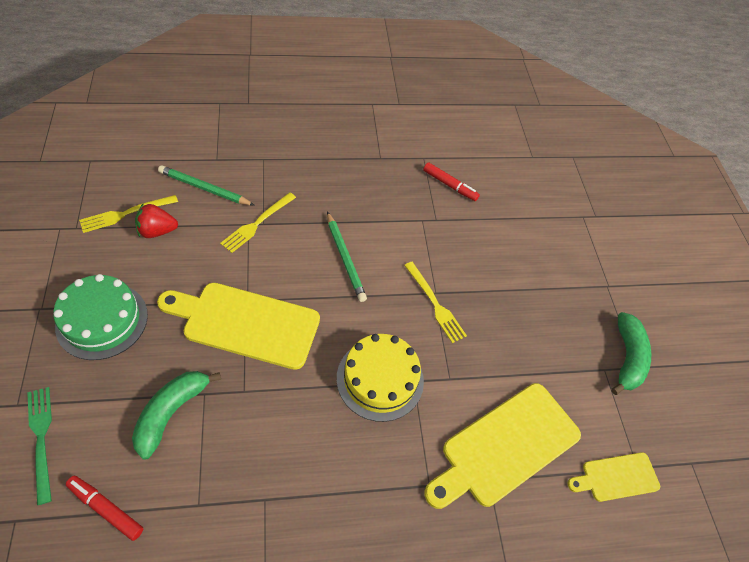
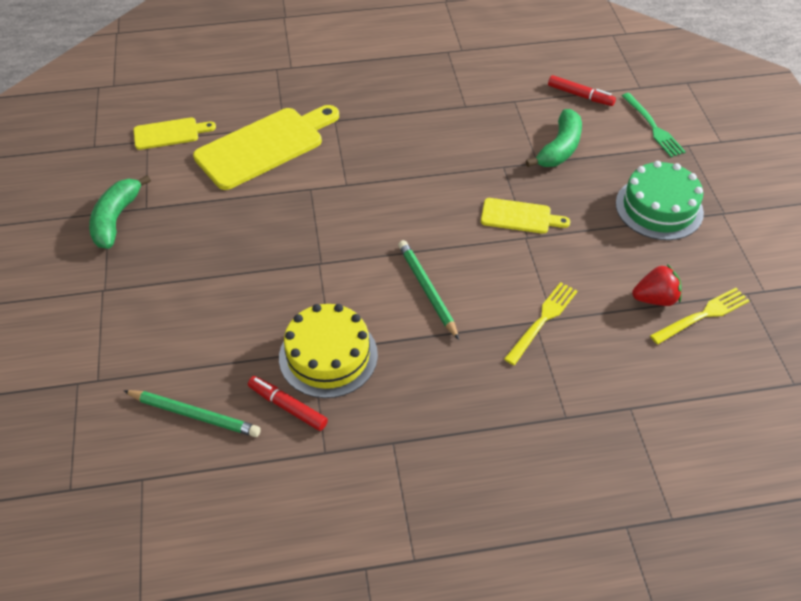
camera: 175 degrees left, 5 degrees down
yellow cutting board [157,283,320,370] -> yellow cutting board [481,198,570,234], size x0.53
green pencil [158,165,255,206] -> green pencil moved to [123,390,261,437]
yellow cake [337,334,424,422] -> yellow cake moved to [279,304,378,398]
yellow fork [404,262,467,343] -> none

